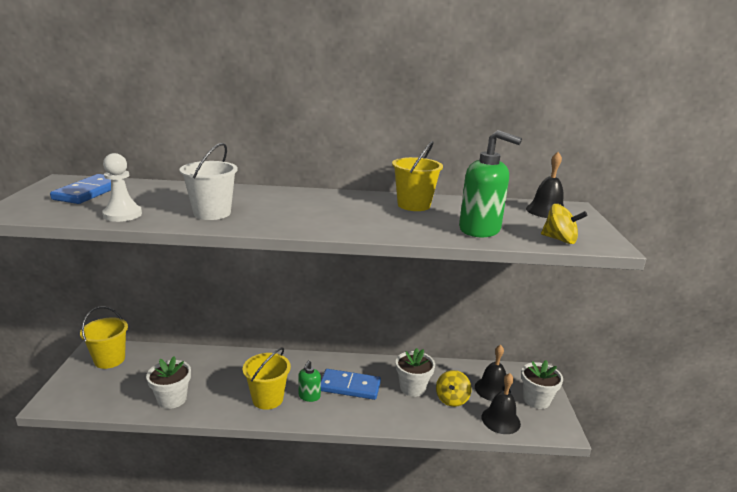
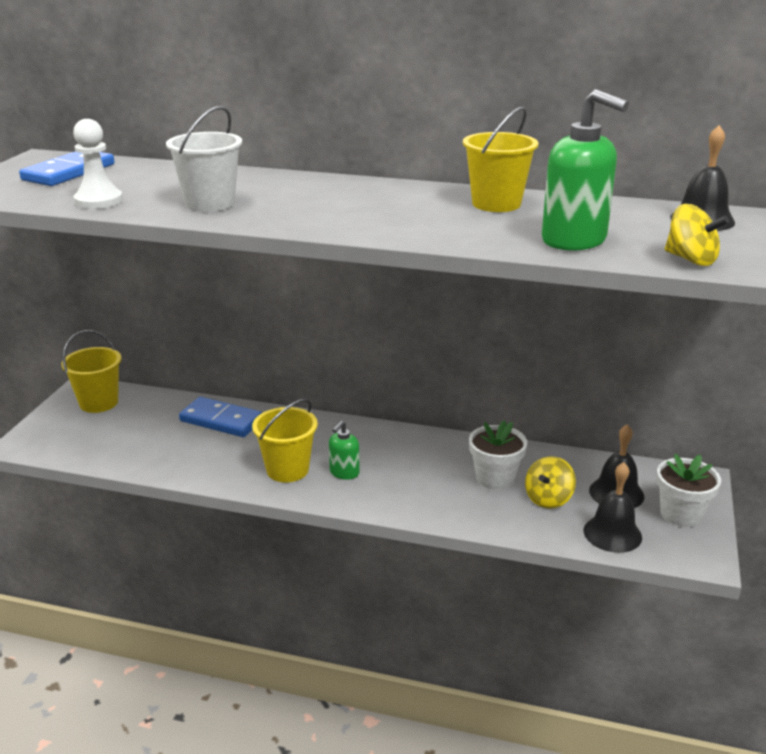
camera: 15 degrees right, 5 degrees up
white flower pot [146,356,191,409] -> none
blue domino [321,369,381,400] -> blue domino moved to [179,397,263,437]

